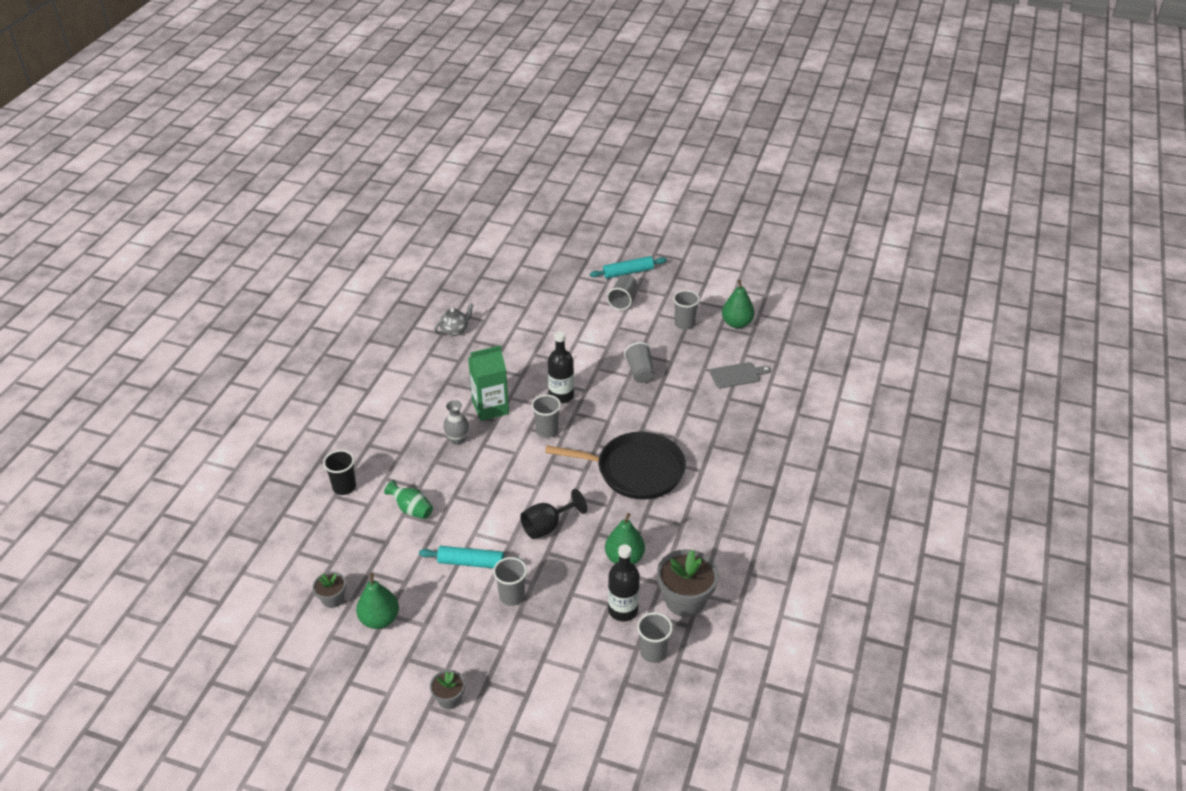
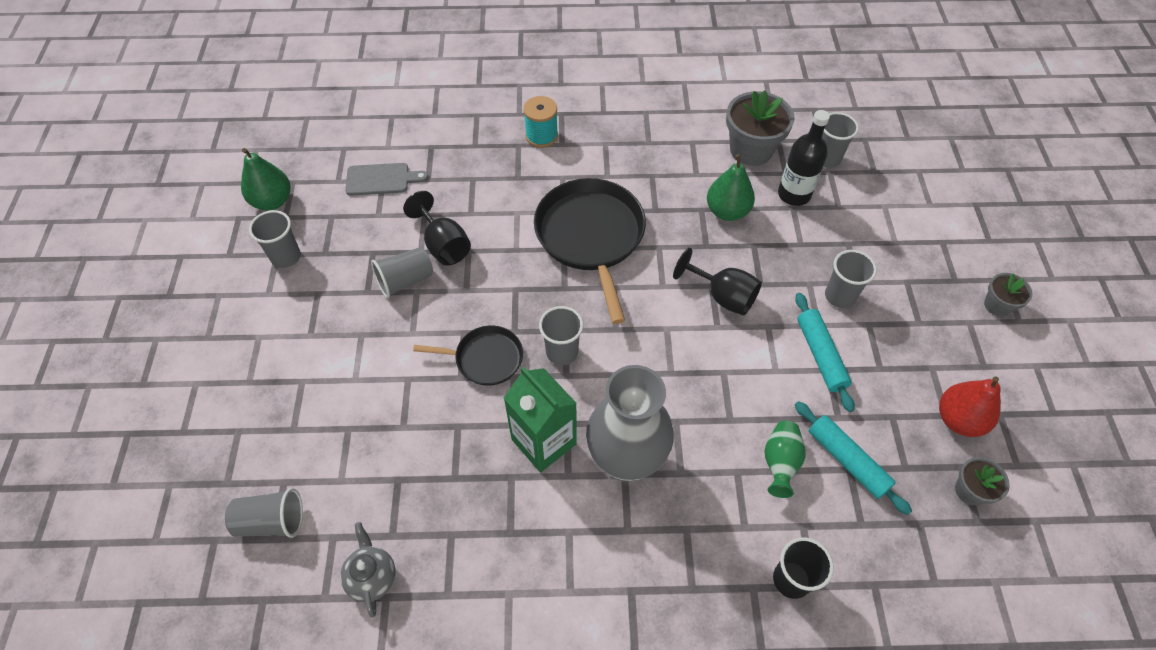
camera: 110 degrees left, 15 degrees up
green pear [356,573,399,629] -> red pear [939,376,1001,437]
grey teapot [434,303,474,336] -> grey teapot turned 45 degrees clockwise [340,522,396,618]
grey vase [443,400,469,445] -> grey vase [586,365,674,482], size x2.08
black bottle [548,331,574,403] -> black pan [413,325,523,386]
turquoise rolling pin [590,256,667,279] -> turquoise rolling pin moved to [795,401,912,515]
grey cup [607,275,637,310] -> grey cup moved to [225,488,303,538]
grey cutting board [710,362,771,389] -> grey cutting board turned 120 degrees clockwise [345,163,428,196]
none -> black goblet [403,191,471,265]
none -> turquoise spool [523,96,558,148]

